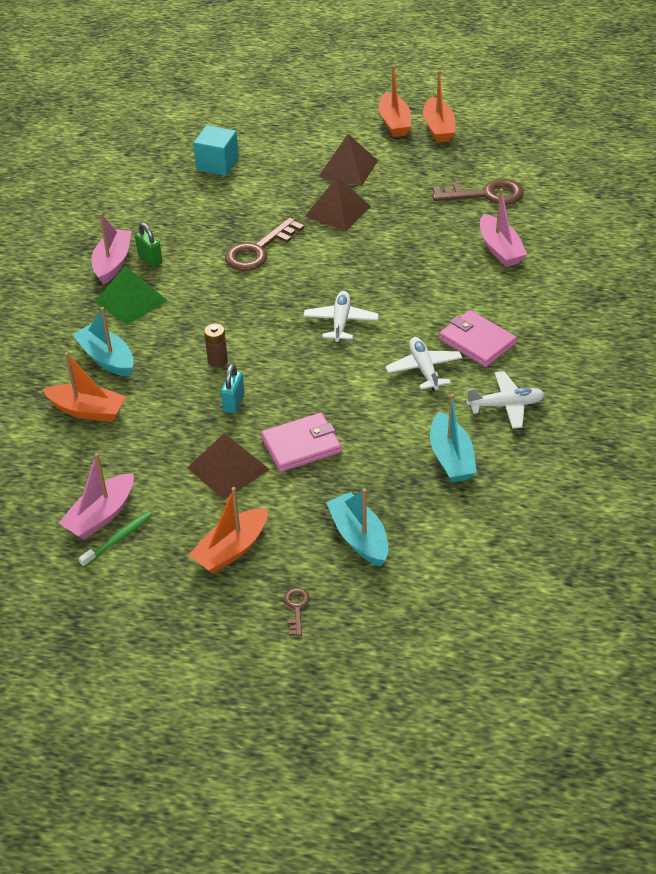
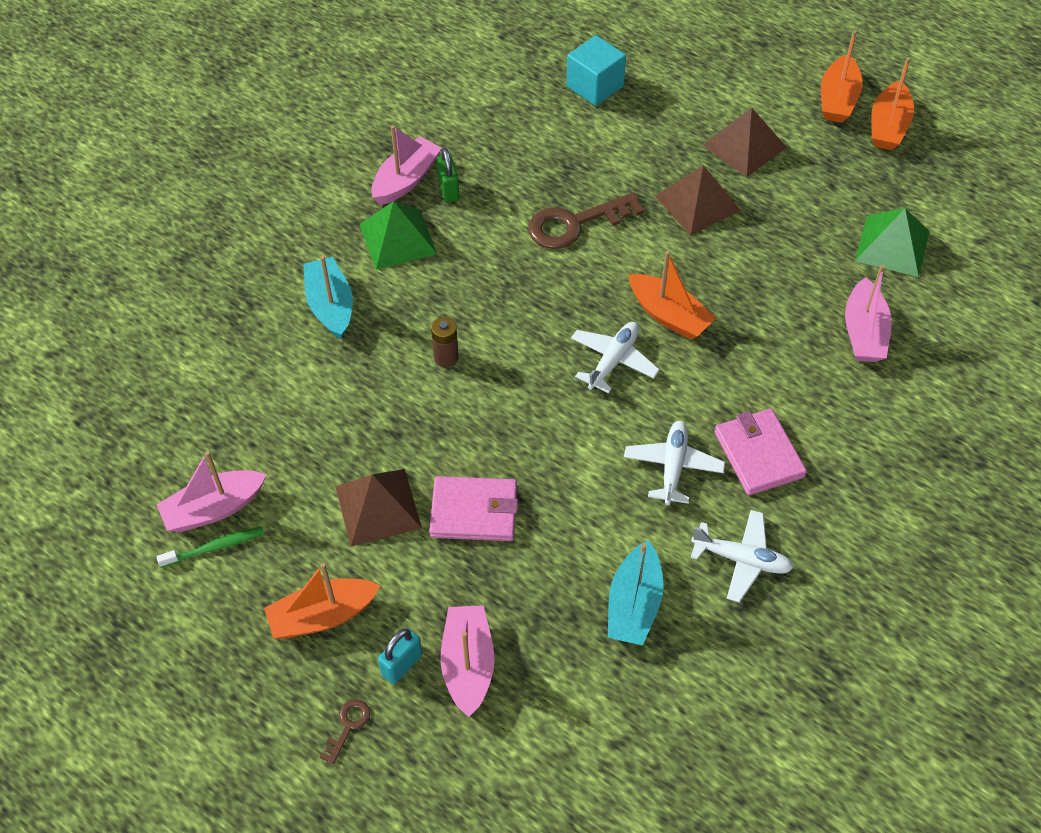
camera: 25 degrees right, 10 degrees up
orange boat [42,352,126,422] -> orange boat moved to [629,251,716,340]
turquoise padlock [221,364,244,414] -> turquoise padlock moved to [378,628,422,684]
turquoise boat [326,488,388,566] -> pink boat [440,605,495,717]
brown key [432,179,524,205] -> green pyramid [855,208,930,277]

